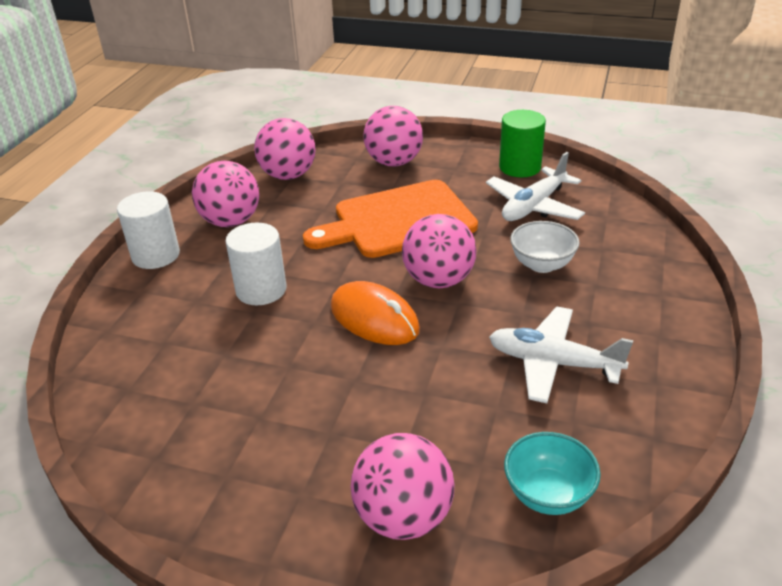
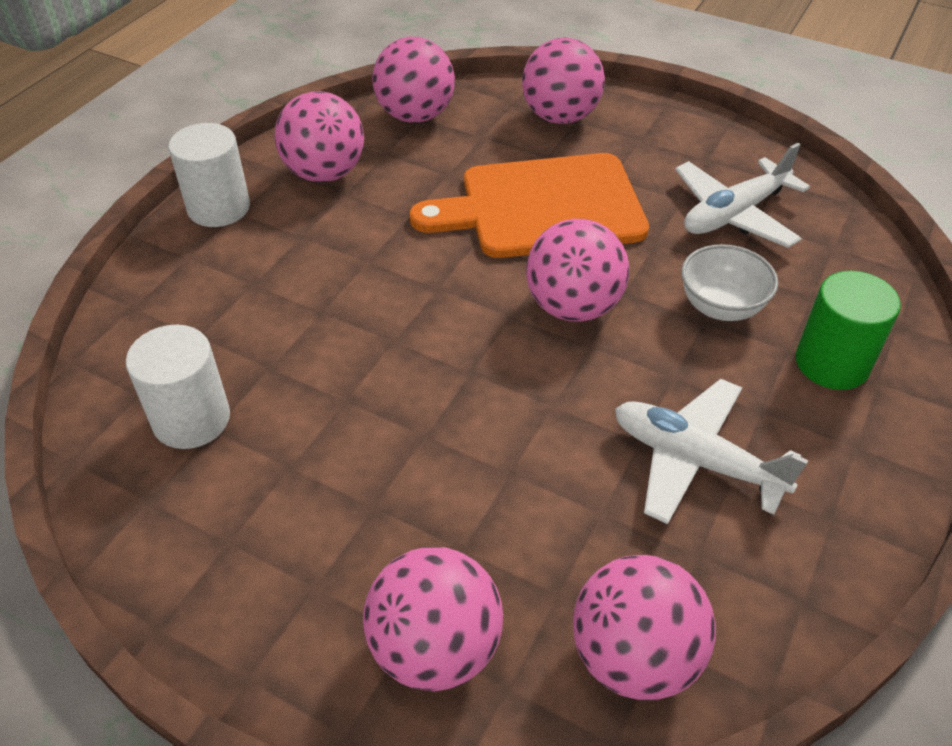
camera: 10 degrees right, 10 degrees up
white cylinder [225,222,286,305] -> white cylinder moved to [126,325,230,449]
orange mouse [331,281,420,345] -> none
green cylinder [499,110,546,177] -> green cylinder moved to [796,271,901,390]
turquoise bowl [504,432,601,515] -> pink ball [573,555,716,701]

